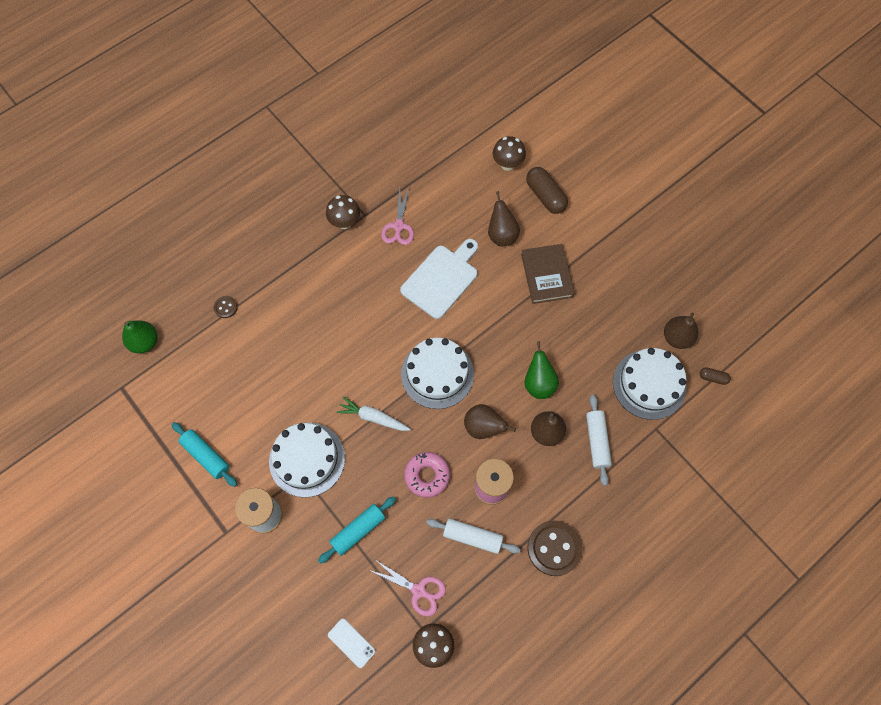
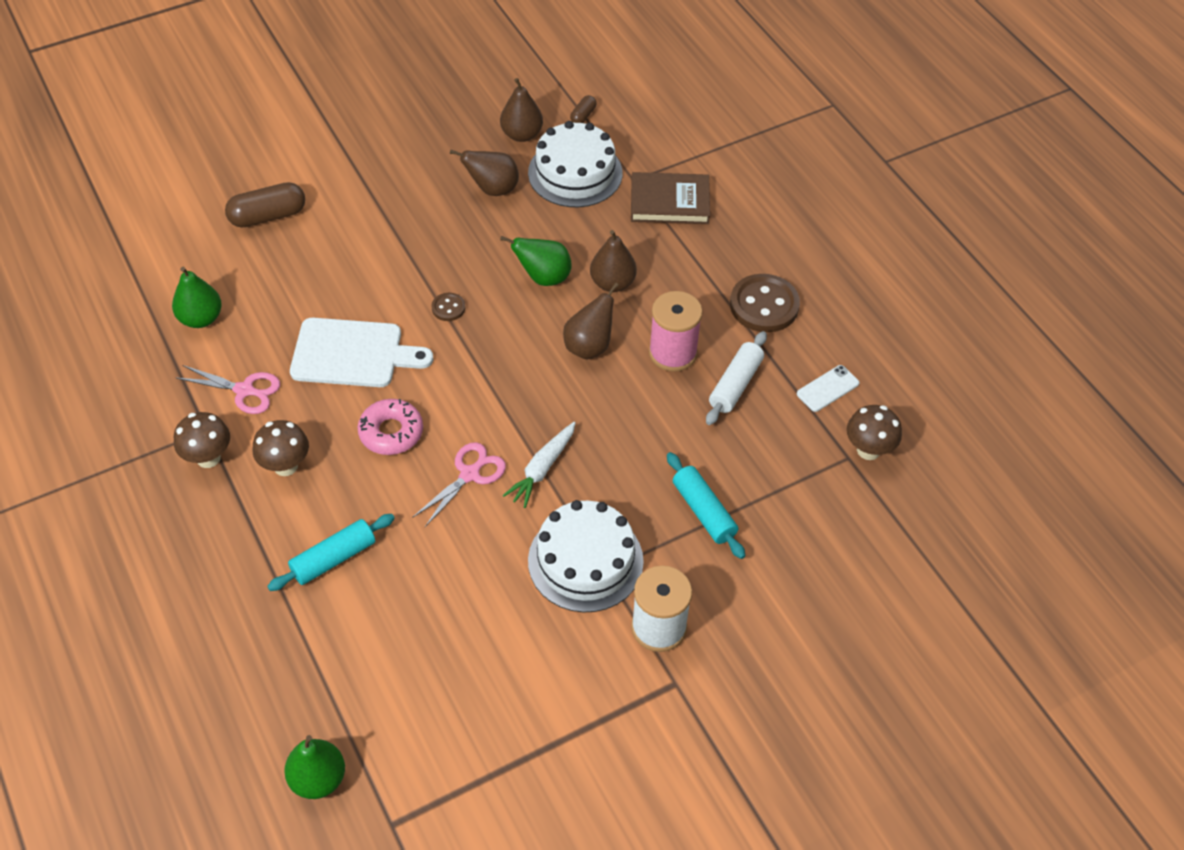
camera: 80 degrees left, 15 degrees down
turquoise rolling pin [172,422,237,487] -> turquoise rolling pin moved to [267,514,395,591]
brown button [213,296,238,318] -> brown button moved to [431,293,465,321]
white phone [328,619,376,668] -> white phone moved to [797,365,860,412]
pink scissors [372,561,446,617] -> pink scissors moved to [412,442,506,527]
white cutting board [400,239,478,319] -> white cutting board turned 135 degrees clockwise [290,318,433,387]
white cake [401,338,474,409] -> none
pink donut [404,452,450,498] -> pink donut moved to [358,399,423,455]
brown pear [488,191,520,246] -> brown pear moved to [450,150,519,196]
brown mushroom [493,136,526,171] -> brown mushroom moved to [252,420,309,476]
brown book [521,244,575,304] -> brown book moved to [631,172,710,224]
white rolling pin [586,394,612,486] -> none
none -> green pear [172,267,222,328]

